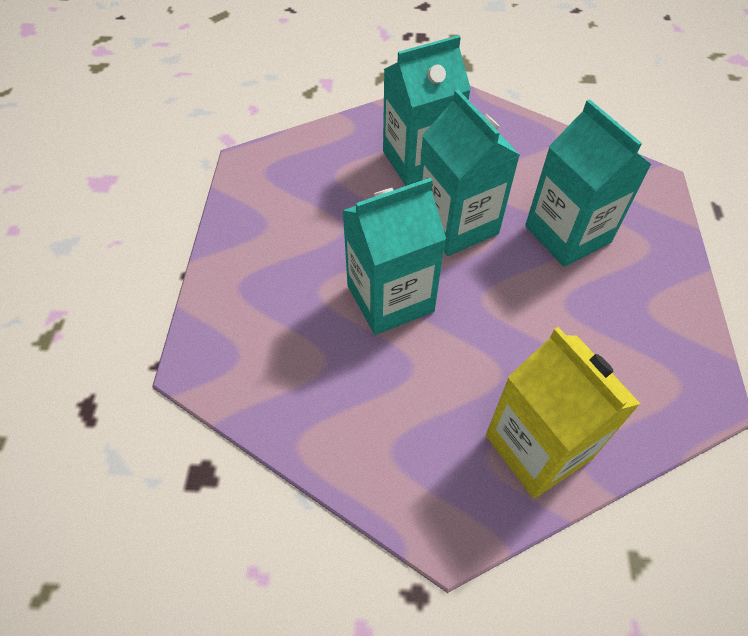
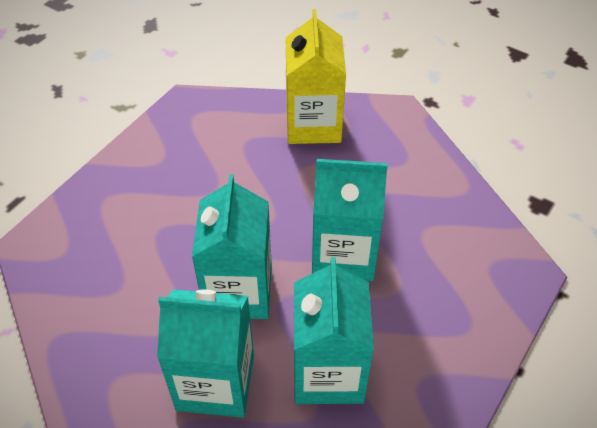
camera: 150 degrees left, 5 degrees down
turquoise carton [525,99,652,267] -> turquoise carton moved to [294,257,374,404]

